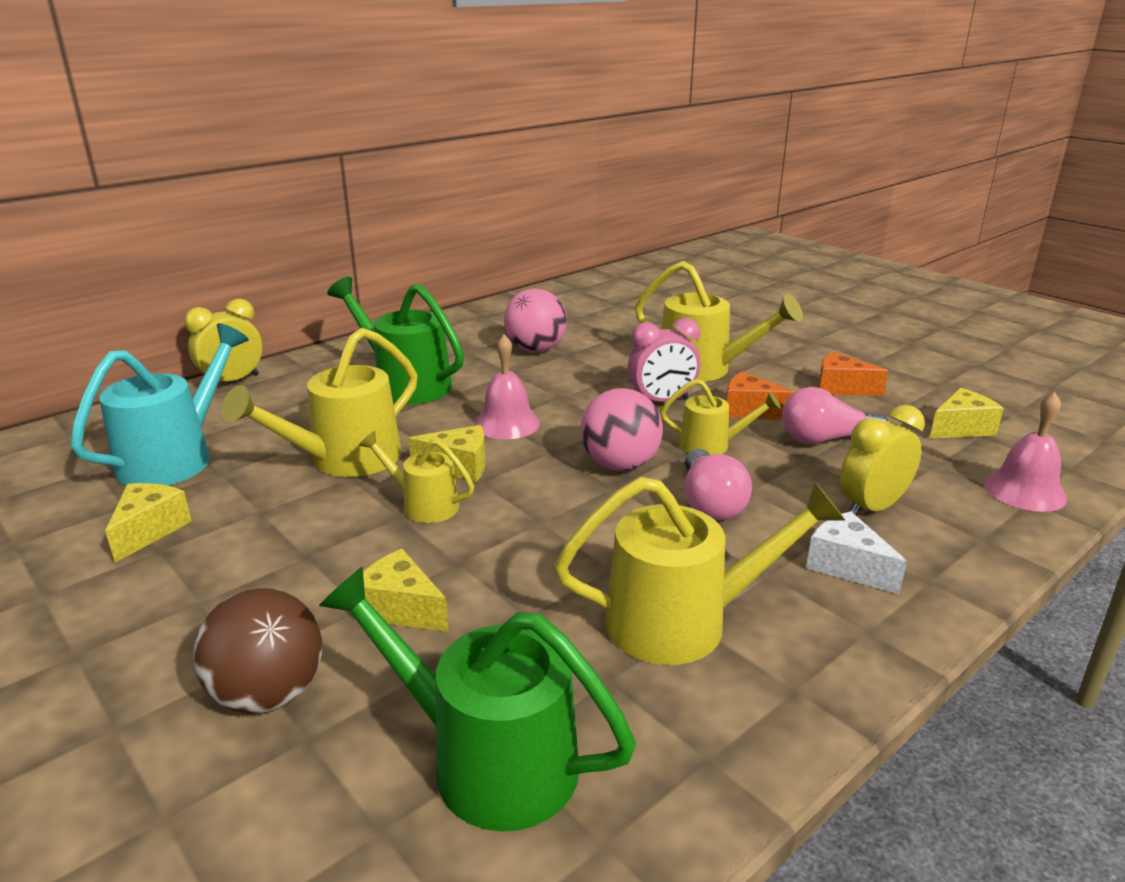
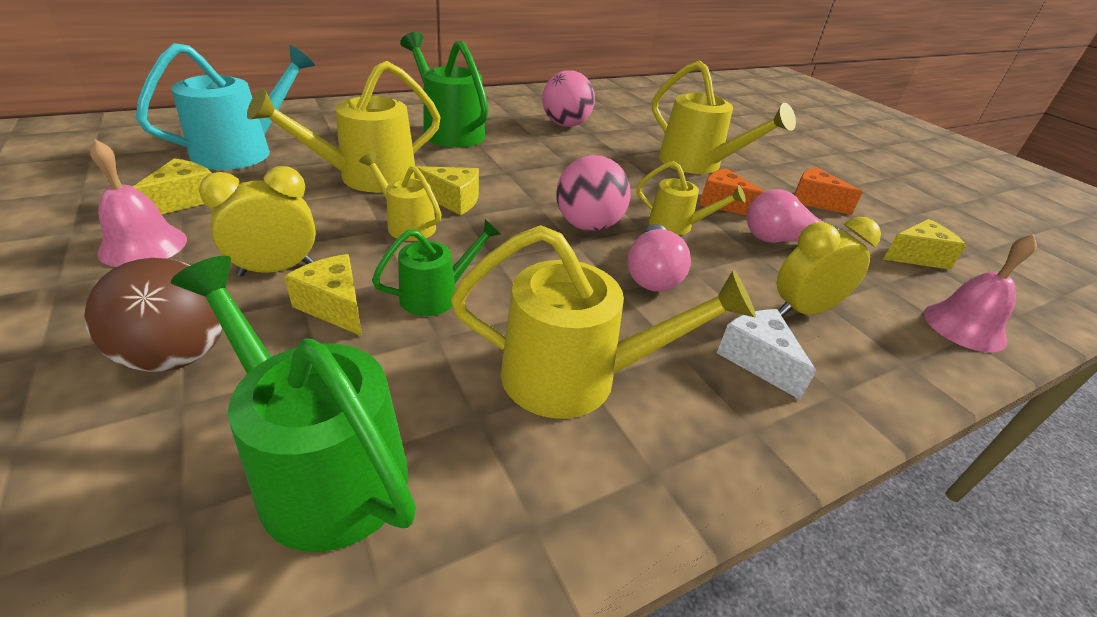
camera: 10 degrees right, 10 degrees up
yellow clock [184,298,262,381] -> yellow clock moved to [199,166,316,276]
pink bell [474,335,540,439] -> pink bell moved to [90,139,187,267]
pink clock [628,318,700,402] -> none
none -> green watering can [372,219,501,316]

